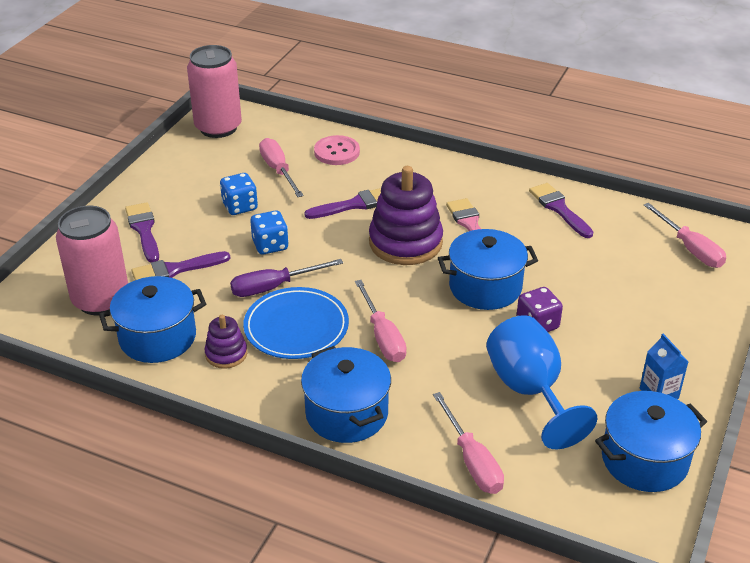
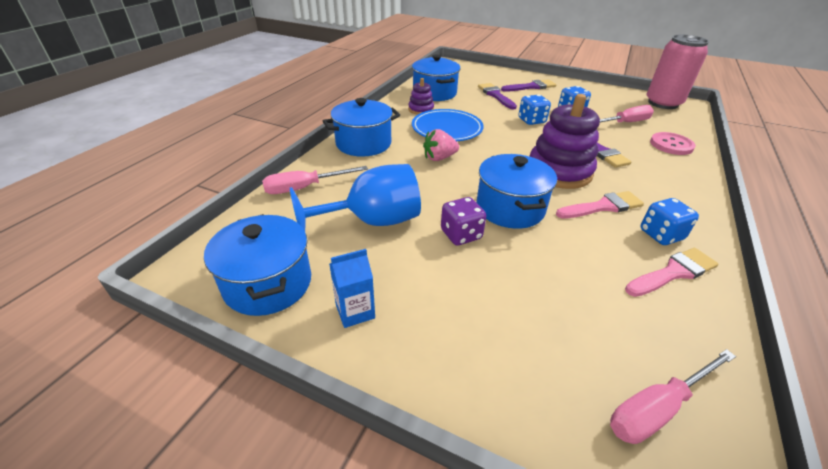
camera: 90 degrees right, 0 degrees up
pink can [56,206,128,315] -> none
purple screwdriver [230,259,343,297] -> none
pink screwdriver [355,280,407,362] -> pink strawberry [423,129,459,161]
purple brush [529,183,593,238] -> pink brush [625,248,718,297]
none -> blue dice [640,198,699,245]

